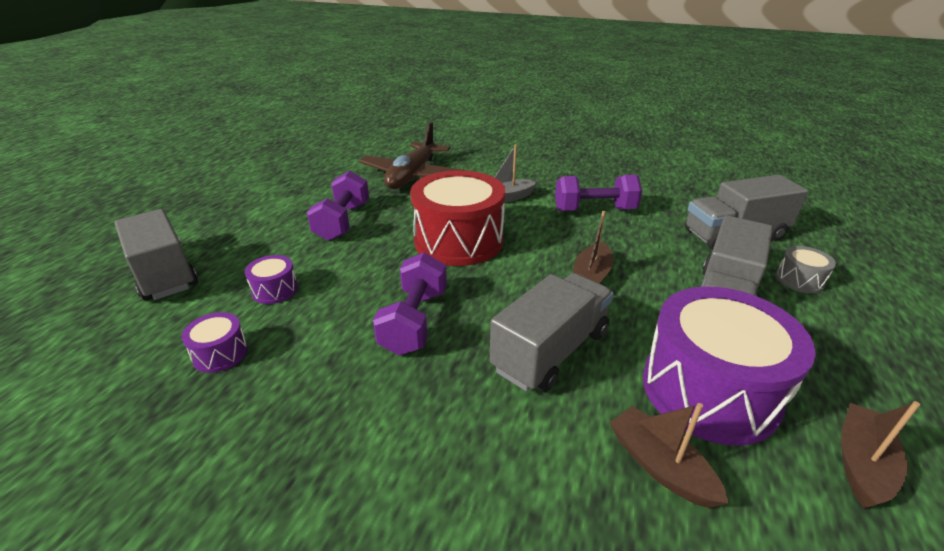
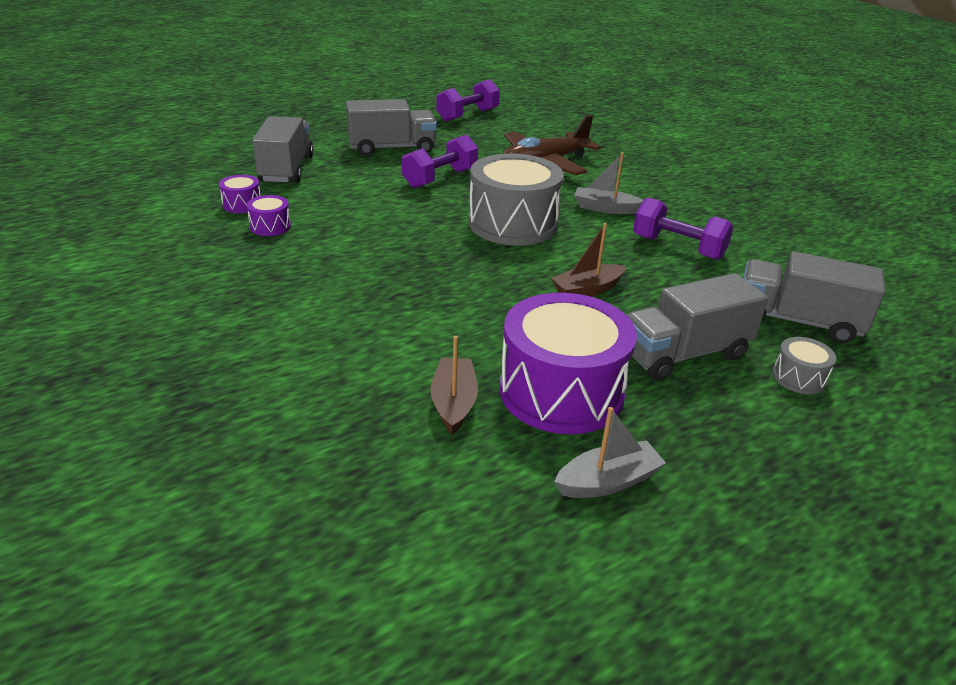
camera: 35 degrees right, 0 degrees up
purple drum [245,255,298,304] -> purple drum moved to [219,175,261,213]
purple dumbbell [373,252,447,355] -> purple dumbbell moved to [436,79,500,122]
red drum [410,170,505,266] -> grey drum [469,154,564,246]
grey truck [490,273,613,392] -> grey truck moved to [346,99,437,156]
brown boat [841,401,920,508] -> grey boat [554,407,666,498]

